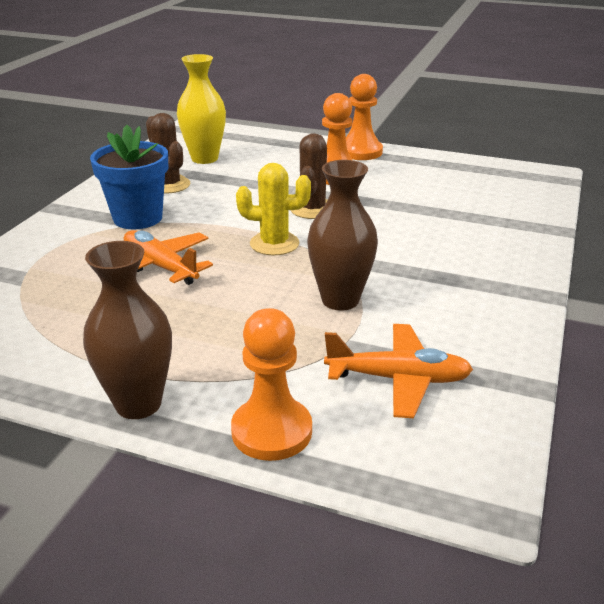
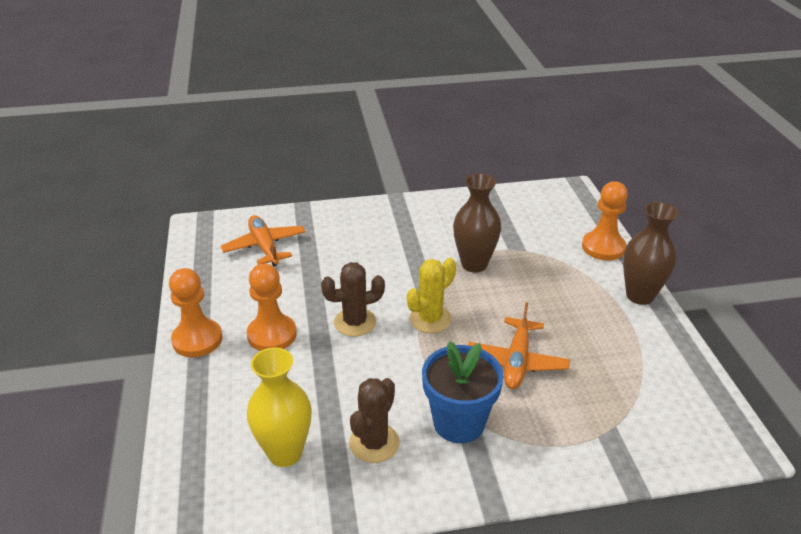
camera: 120 degrees left, 5 degrees up
yellow cactus [236,163,311,256] -> yellow cactus turned 75 degrees clockwise [407,258,456,333]
orange plane [324,324,473,418] -> orange plane moved to [221,215,305,267]

